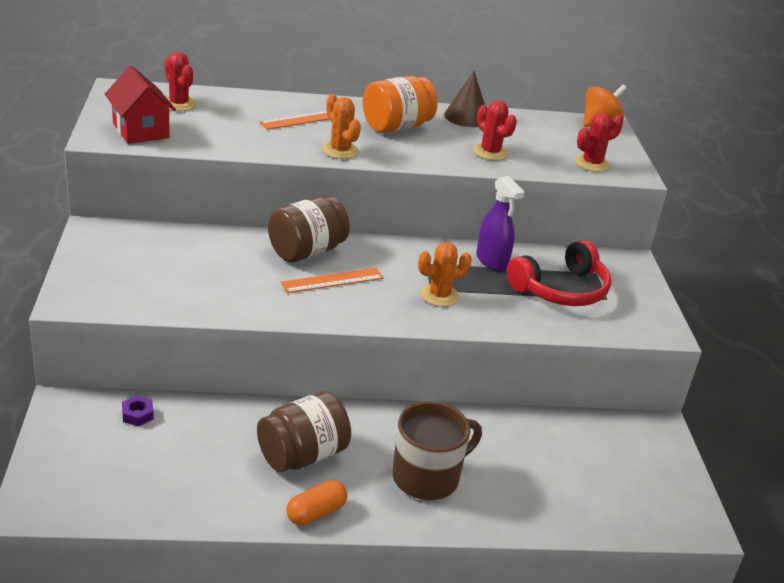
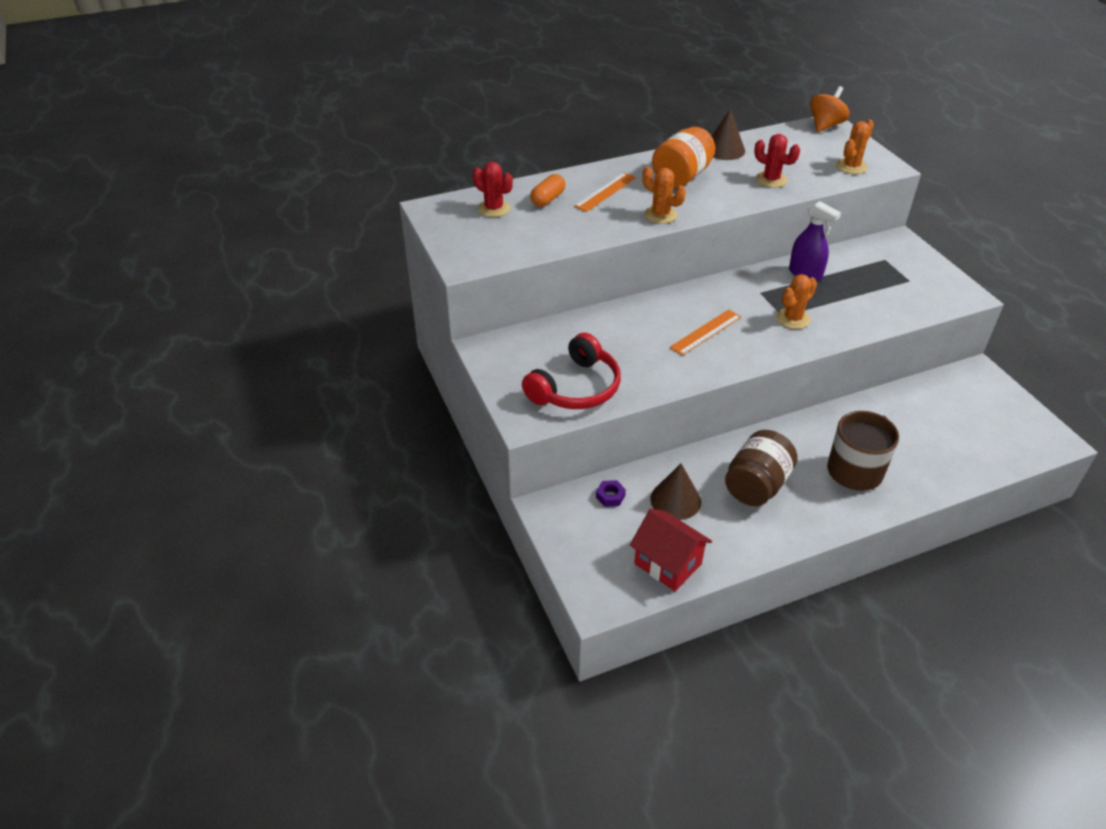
camera: 15 degrees left, 10 degrees up
red house [105,66,176,144] -> red house moved to [630,509,712,591]
brown jar [268,196,350,262] -> none
orange capsule [286,480,347,526] -> orange capsule moved to [530,174,566,207]
red headphones [507,240,611,306] -> red headphones moved to [522,332,621,409]
red cactus [575,112,623,172] -> orange cactus [836,119,874,174]
none -> brown cone [650,464,701,520]

